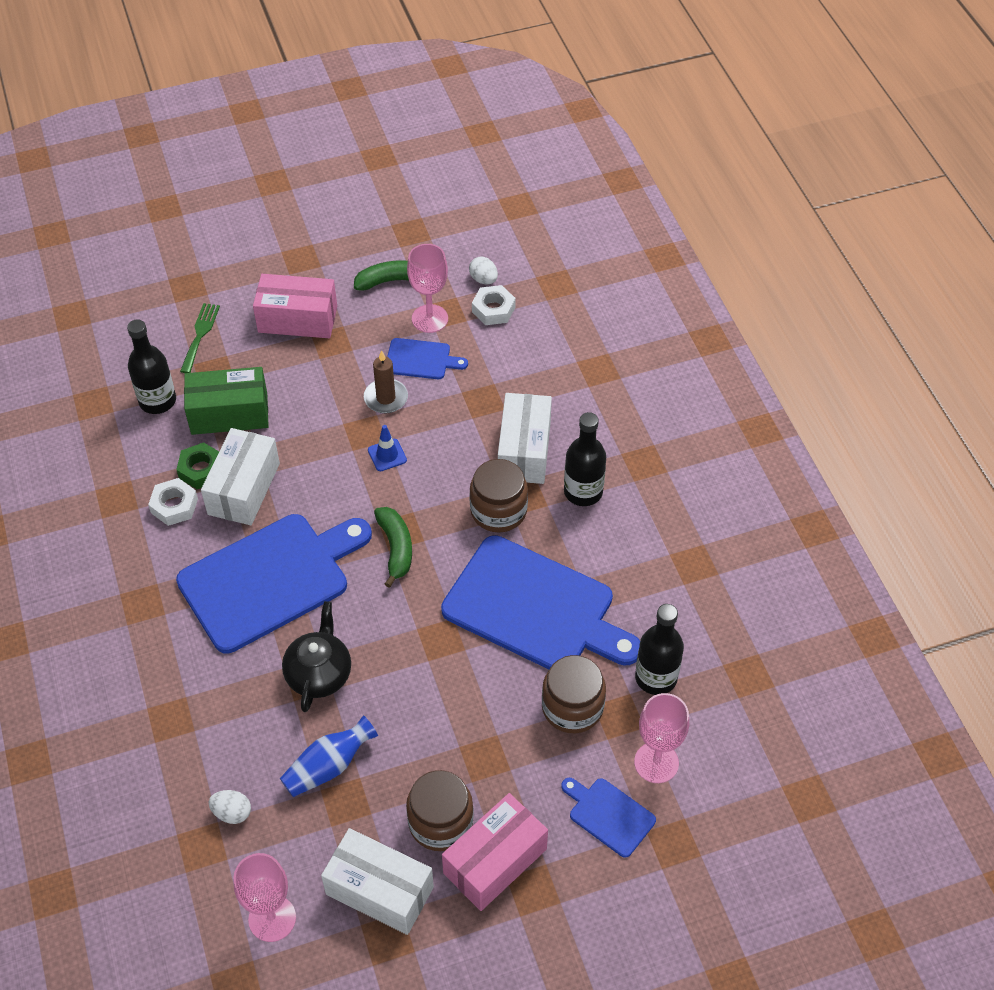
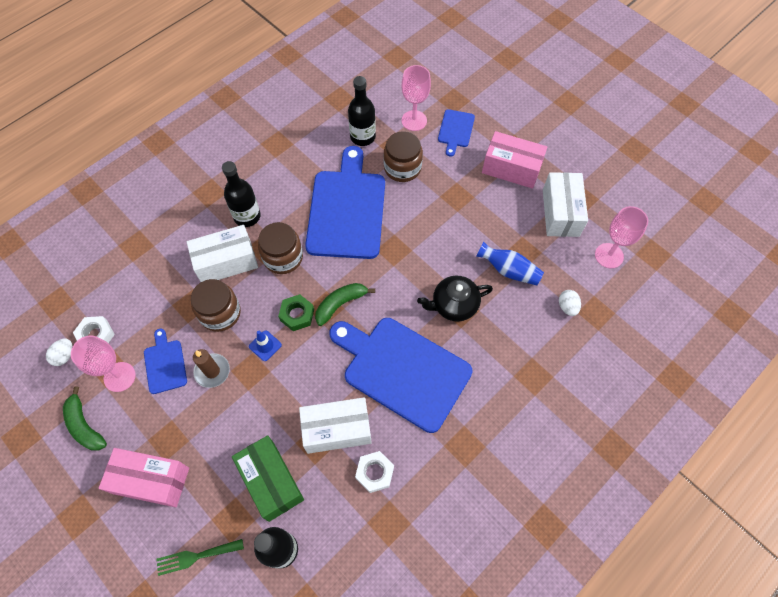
camera: 115 degrees left, 10 degrees up
green nut [176,442,219,489] -> green nut moved to [278,294,314,331]
pink box [253,274,337,338] -> pink box turned 60 degrees counterclockwise [99,448,189,507]
brown jar [406,770,474,851] -> brown jar moved to [191,279,241,332]

